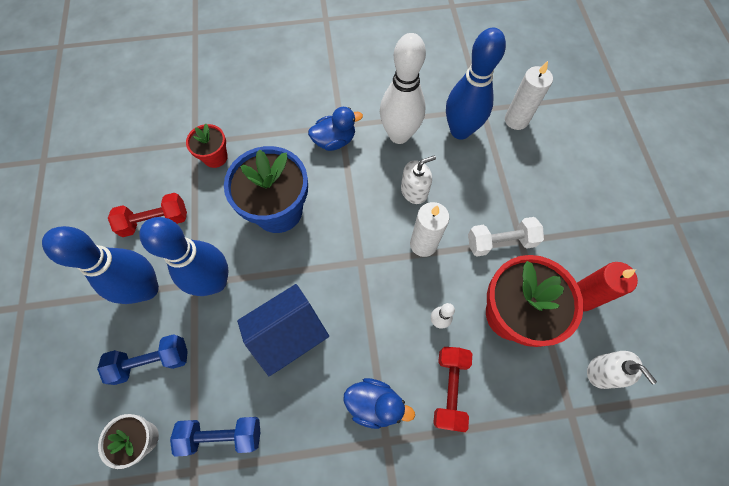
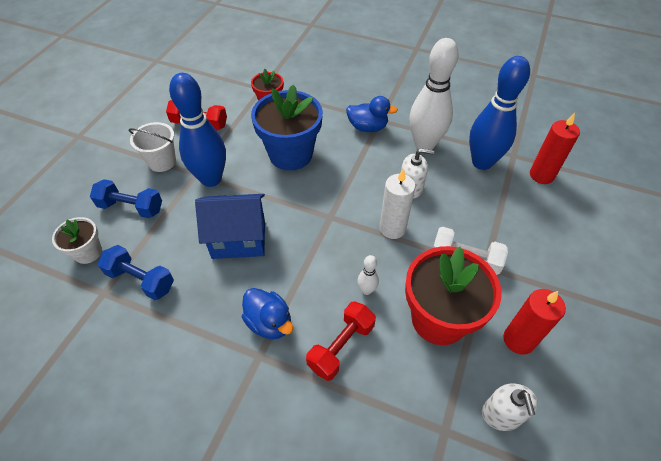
camera: 30 degrees right, 15 degrees down
blue bowling pin [42,226,159,304] -> white bucket [128,122,176,172]
white candle [505,61,553,130] -> red candle [530,113,580,184]

